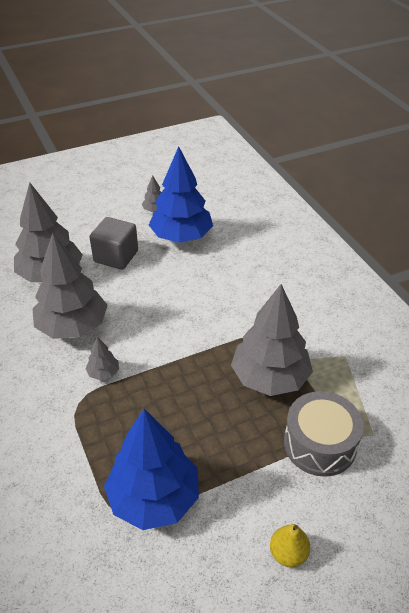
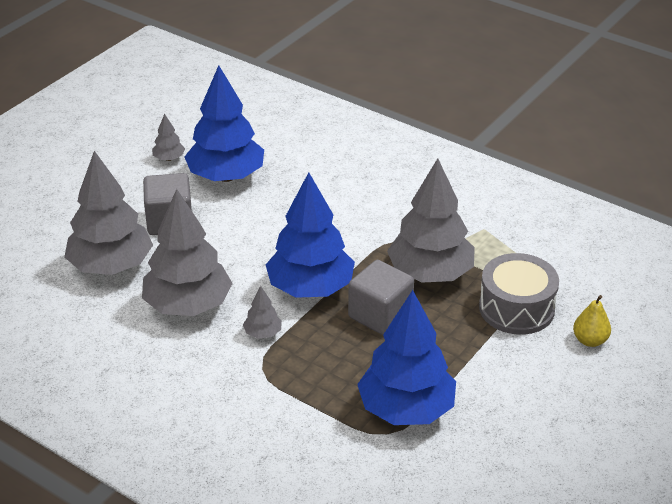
camera: 30 degrees left, 5 degrees down
yellow pear [270,524,310,567] -> yellow pear moved to [573,295,611,347]
none -> blue tree [266,172,355,298]
none -> grey cube [348,260,414,335]

